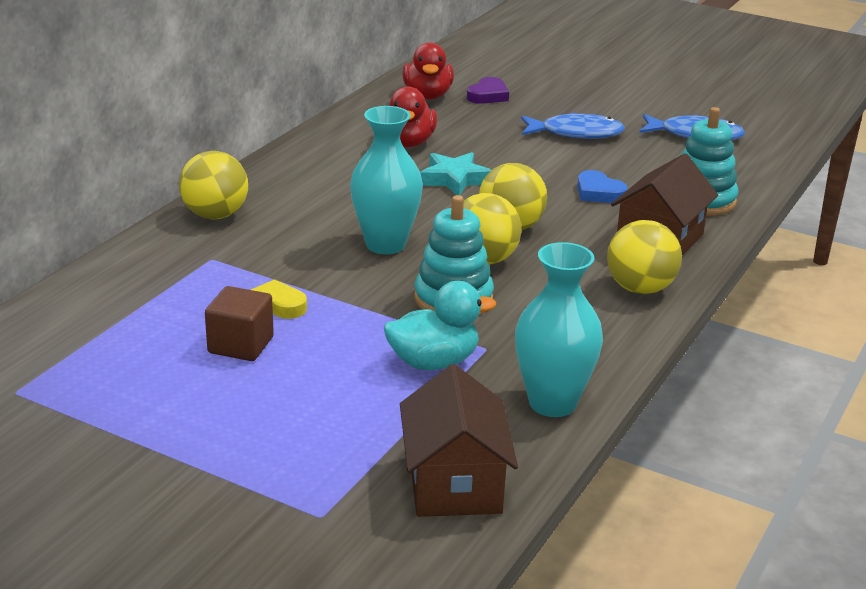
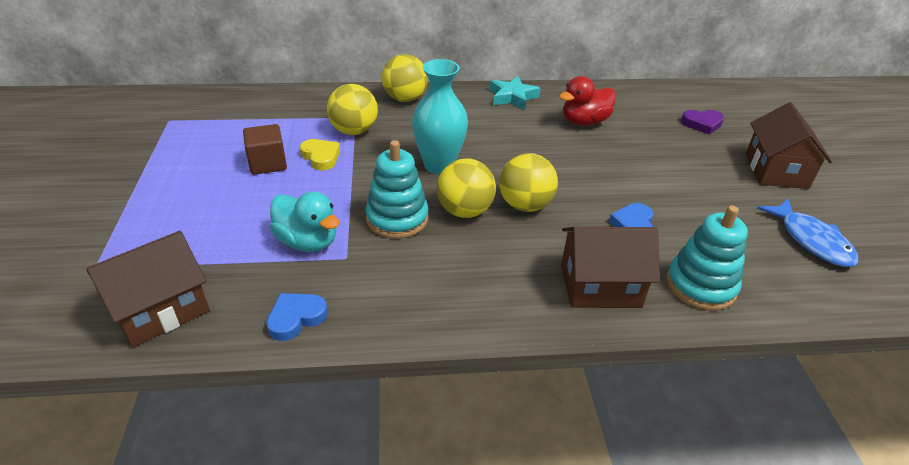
camera: 55 degrees right, 10 degrees up
red duck [403,42,454,100] -> none
turquoise star [420,152,492,195] -> turquoise star moved to [490,76,541,110]
turquoise vase [515,242,603,417] -> blue heart [266,293,328,341]
blue fish [521,113,625,139] -> none
yellow ball [607,220,682,294] -> yellow ball moved to [327,84,378,135]
none -> brown house [746,102,832,189]

